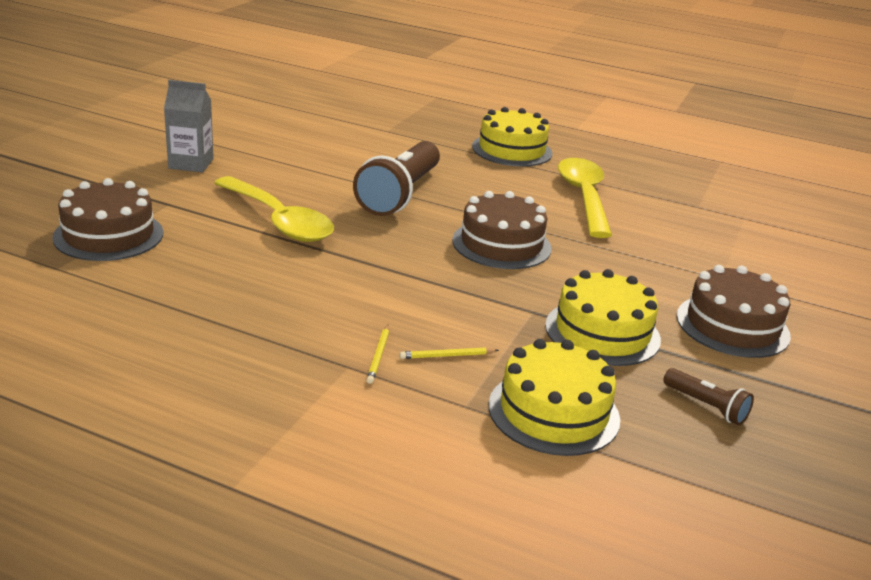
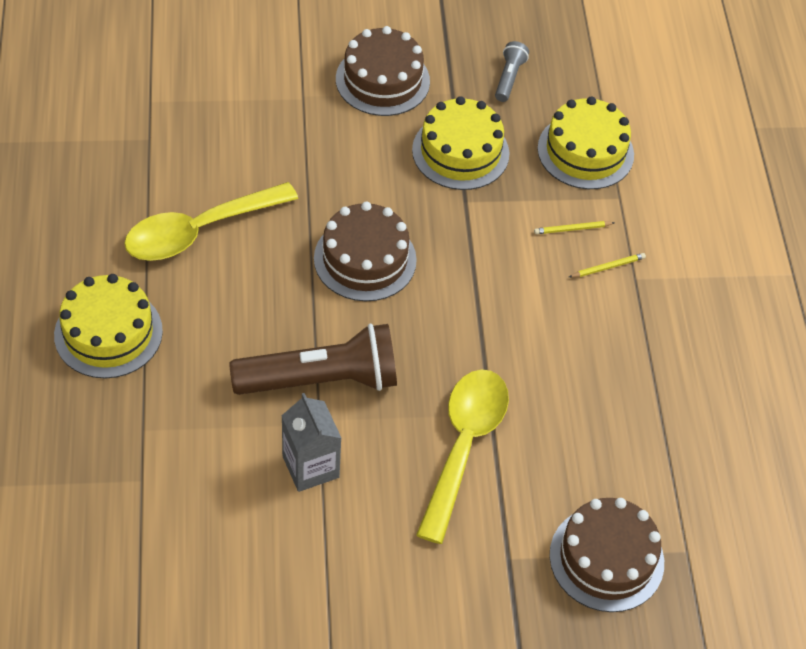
camera: 120 degrees left, 25 degrees up
grey carton [164,80,214,172] -> grey carton moved to [281,393,341,492]
yellow pencil [399,347,499,359] -> yellow pencil turned 120 degrees clockwise [534,221,615,234]
brown flashlight [663,368,754,425] -> grey flashlight [495,41,529,102]

